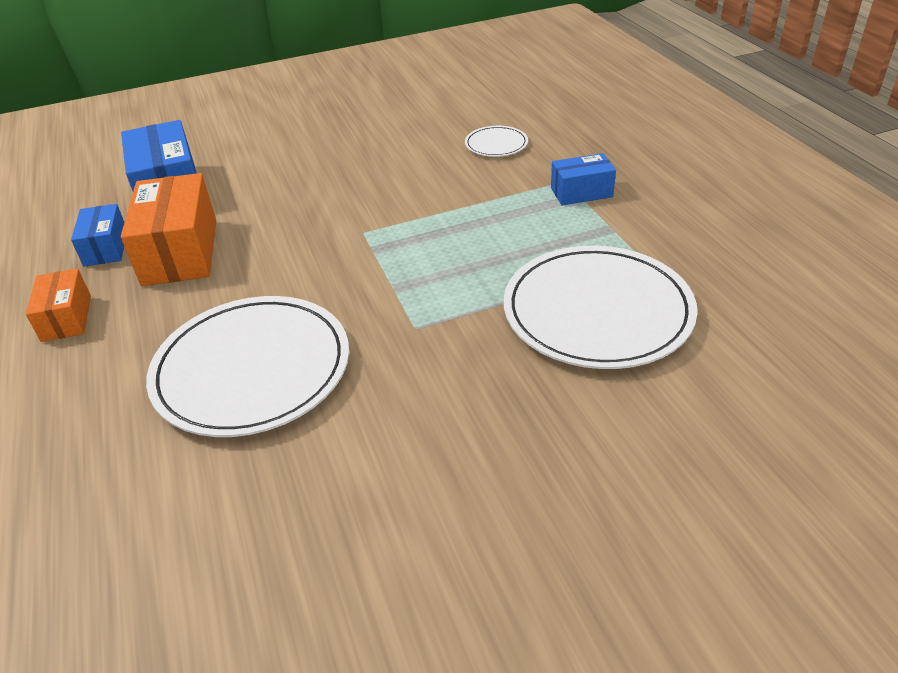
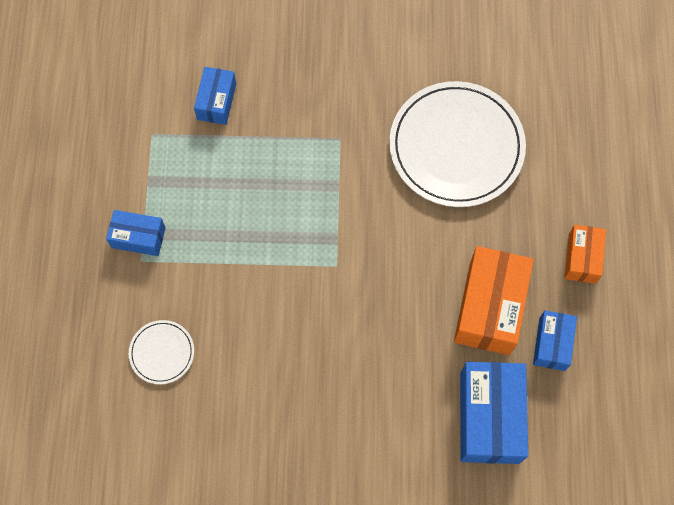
camera: 160 degrees left, 30 degrees up
white plate [504,246,697,369] -> blue box [194,67,236,125]

